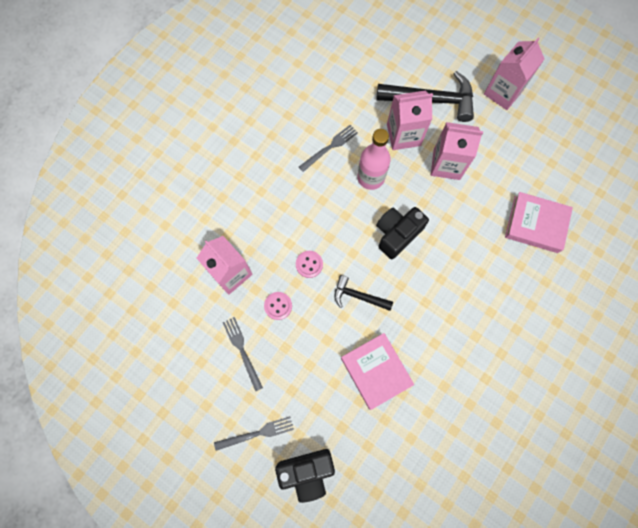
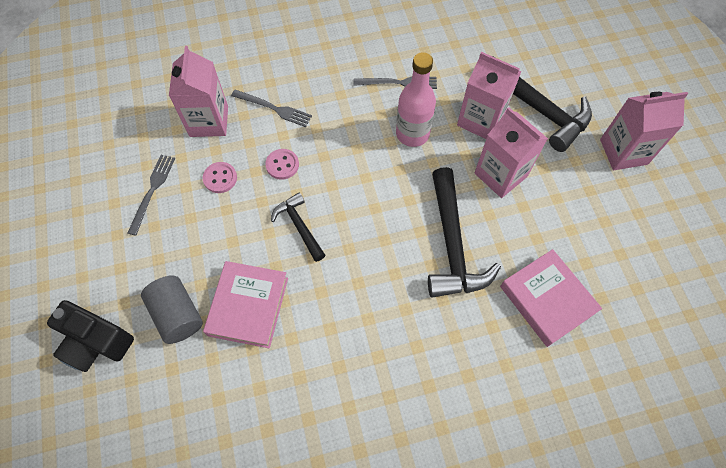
camera: 40 degrees right, 10 degrees down
grey fork [214,416,294,451] -> grey fork moved to [231,90,312,127]
black camera [376,207,429,259] -> none
none -> grey cylinder [141,275,203,344]
none -> black hammer [428,167,501,297]

